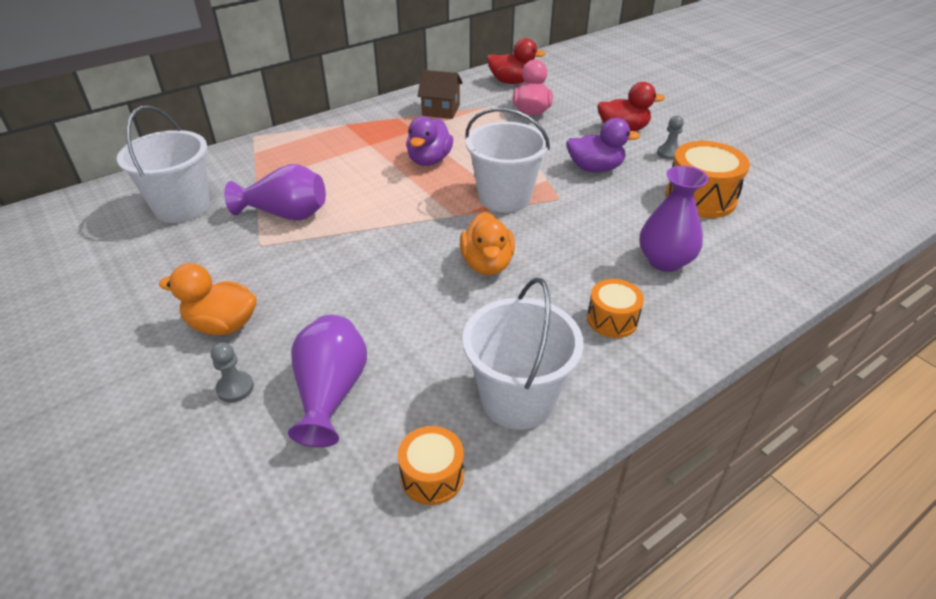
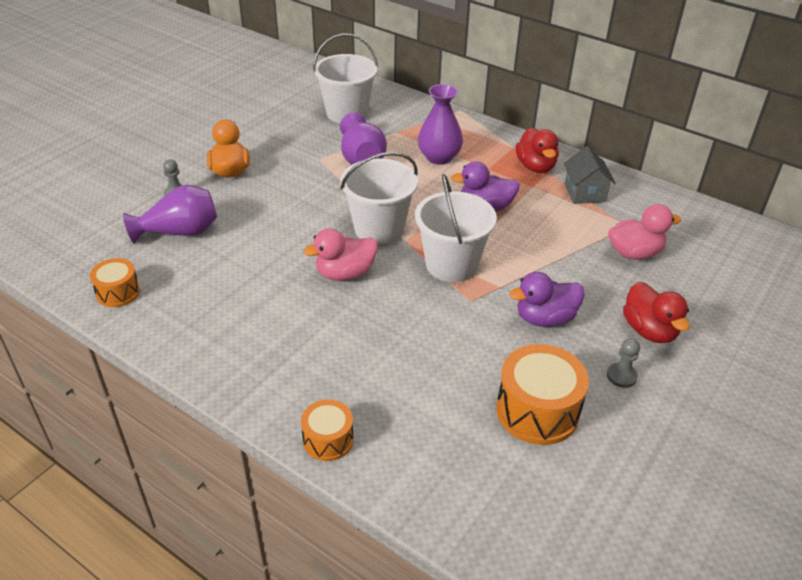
camera: 70 degrees right, 0 degrees up
brown house [418,70,463,119] -> grey house [563,146,616,204]
orange duck [460,212,515,275] -> pink duck [303,228,378,281]
white bucket [462,278,584,430] -> white bucket moved to [340,152,418,245]
red duck [487,38,546,84] -> red duck moved to [516,128,559,173]
purple duck [566,118,640,173] -> purple duck turned 90 degrees clockwise [509,272,585,327]
orange drum [587,279,644,338] -> orange drum moved to [301,400,353,461]
purple vase [639,166,709,272] -> purple vase moved to [418,84,463,165]

